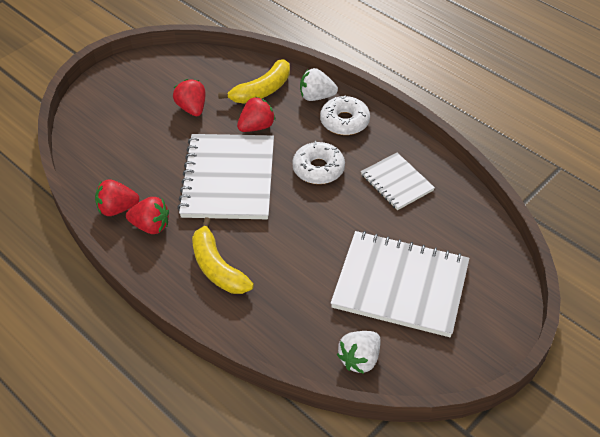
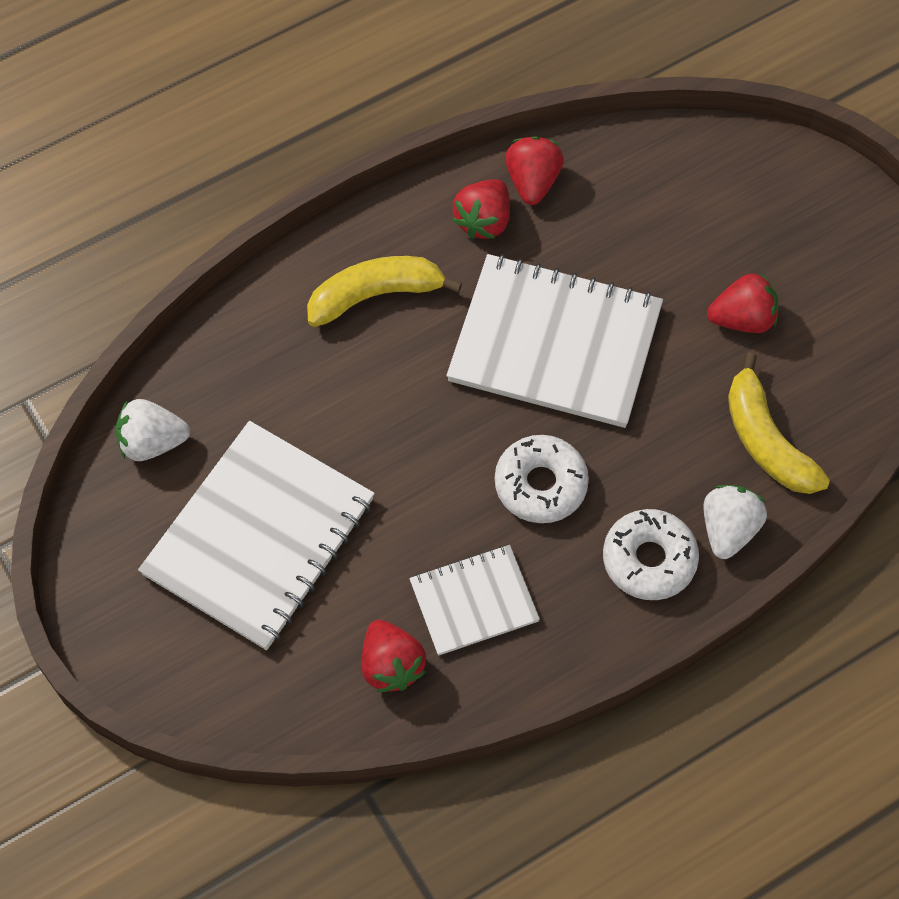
camera: 105 degrees right, 15 degrees up
red strawberry [237,97,275,132] -> red strawberry moved to [362,620,426,692]
white strawberry [337,331,381,374] -> white strawberry turned 60 degrees counterclockwise [115,399,190,461]

